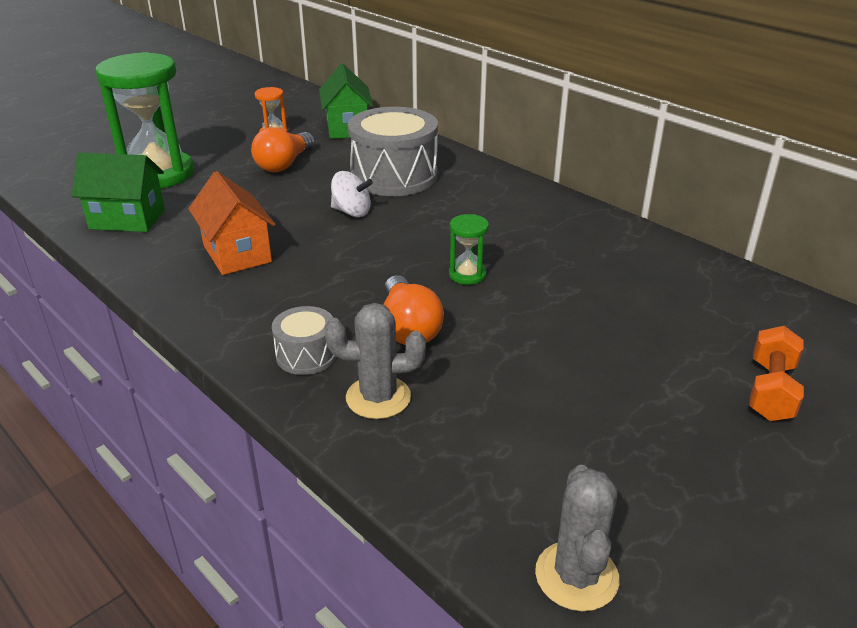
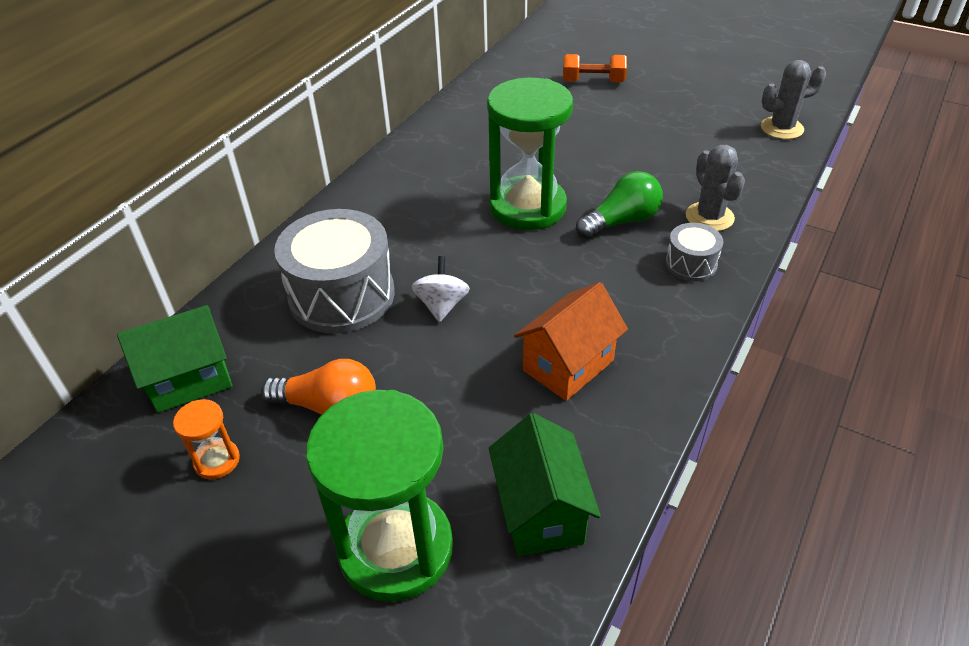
camera: 105 degrees left, 10 degrees up
orange light bulb [384,275,444,345] -> green light bulb [576,171,663,239]
green hourglass [449,214,489,285] -> green hourglass [487,77,573,230], size x2.32

